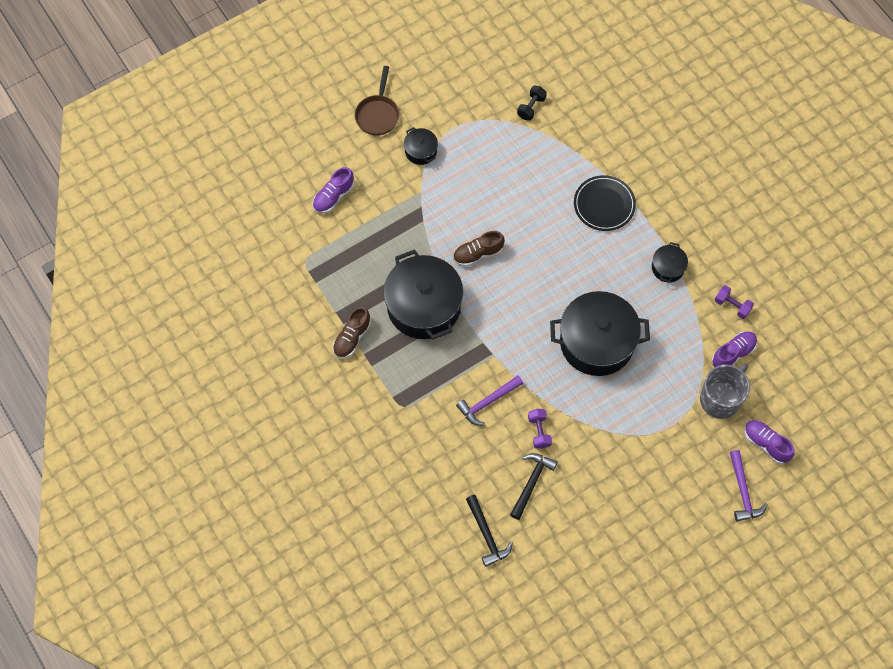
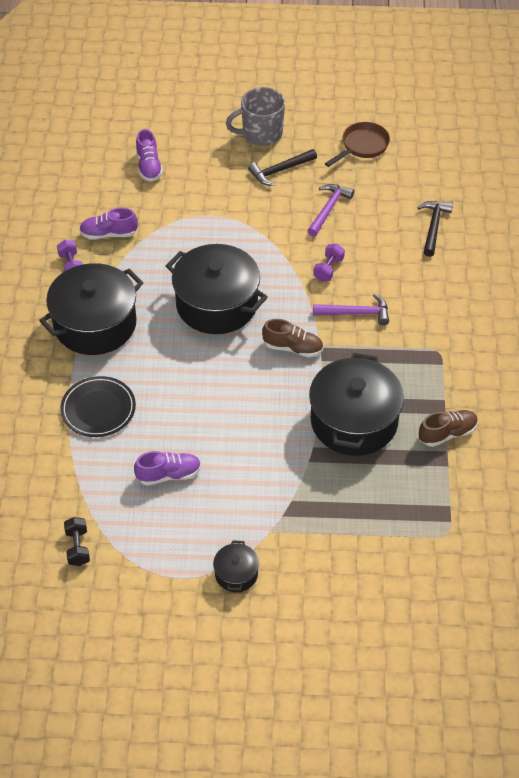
camera: 145 degrees left, 15 degrees down
purple shoe [313,167,354,213] -> purple shoe moved to [134,451,201,485]
brown pan [355,66,399,136] -> brown pan moved to [325,122,390,167]
brown shoe [453,231,505,267] -> brown shoe moved to [262,319,323,357]
black hammer [510,453,558,520] -> black hammer moved to [248,149,317,186]
black dumbbell [517,86,547,121] -> black dumbbell turned 75 degrees counterclockwise [64,517,90,566]
black pot [652,242,688,282] -> black pot [39,263,143,355], size x2.20
grey mug [700,363,750,419] -> grey mug moved to [226,87,285,146]
purple hammer [730,450,768,522] -> purple hammer moved to [307,184,354,237]

